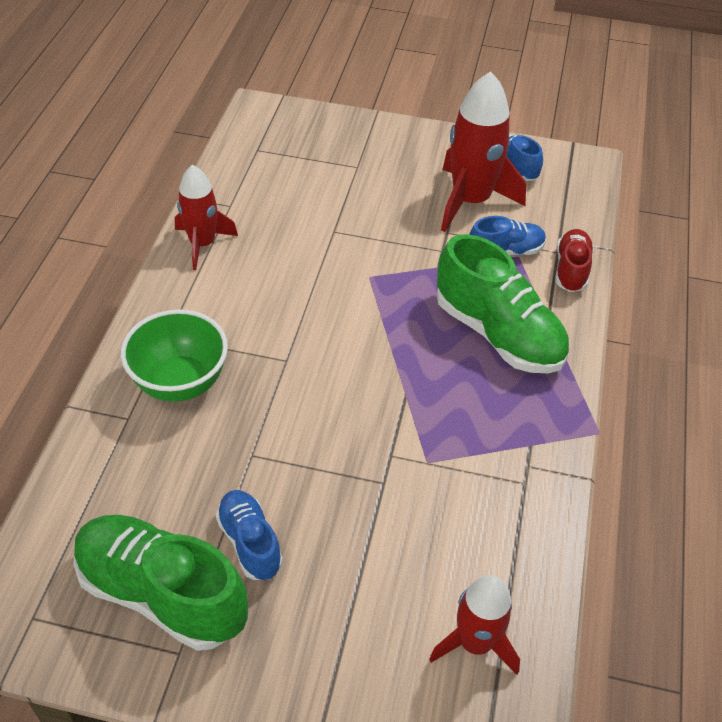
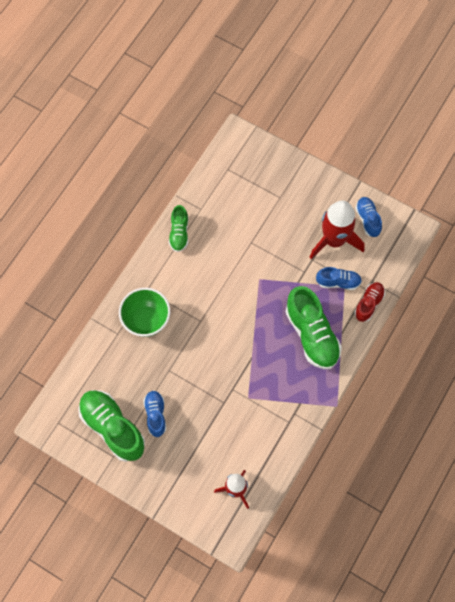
camera: 20 degrees right, 20 degrees up
red rocket [175,165,238,270] -> green shoe [169,205,188,252]

